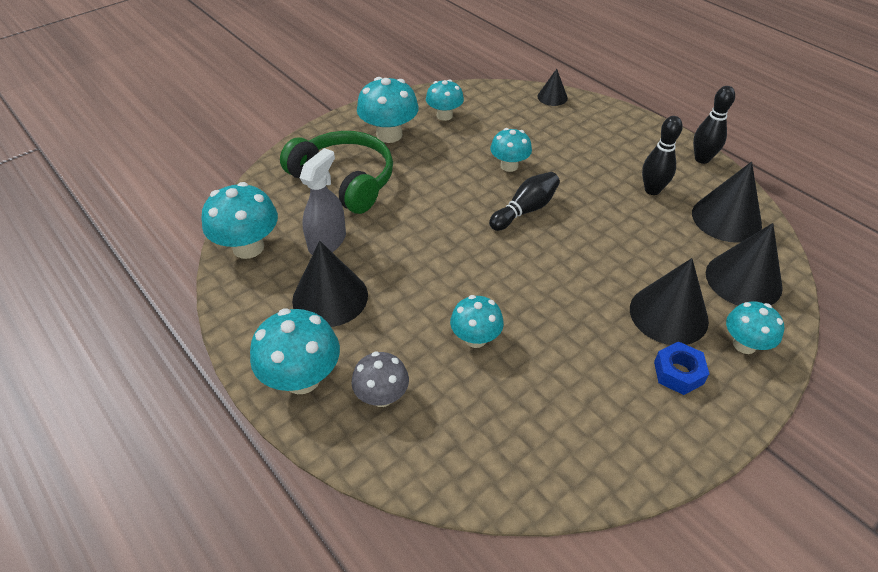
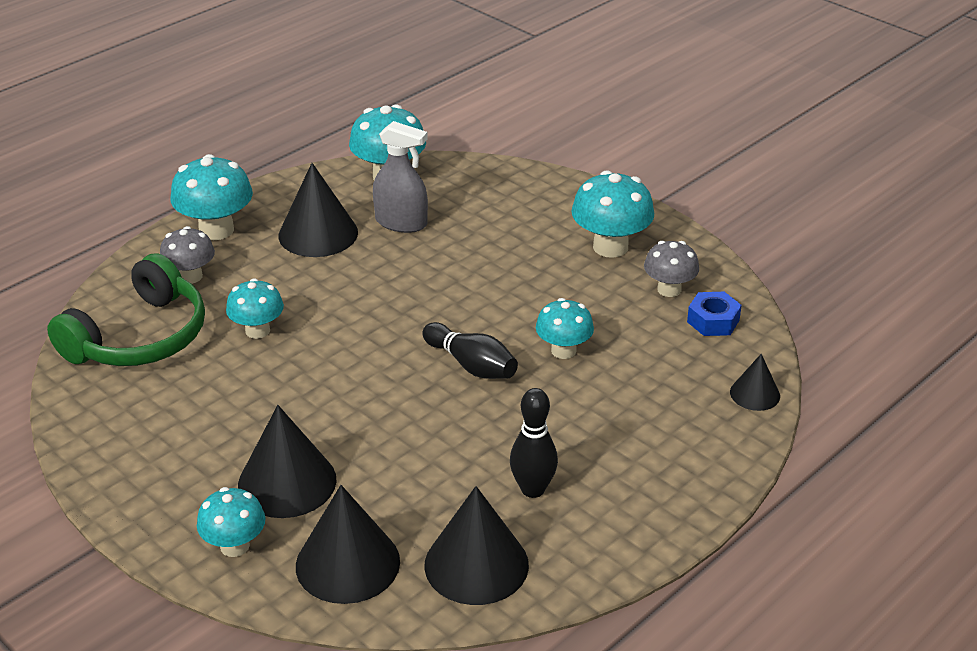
camera: 85 degrees right, 10 degrees down
green headphones [280,131,393,214] -> green headphones moved to [47,253,205,366]
turquoise mushroom [426,79,464,121] -> grey mushroom [644,241,699,297]
blue nut [654,341,709,395] -> blue nut moved to [687,292,742,336]
black bowling pin [693,86,735,164] -> none

